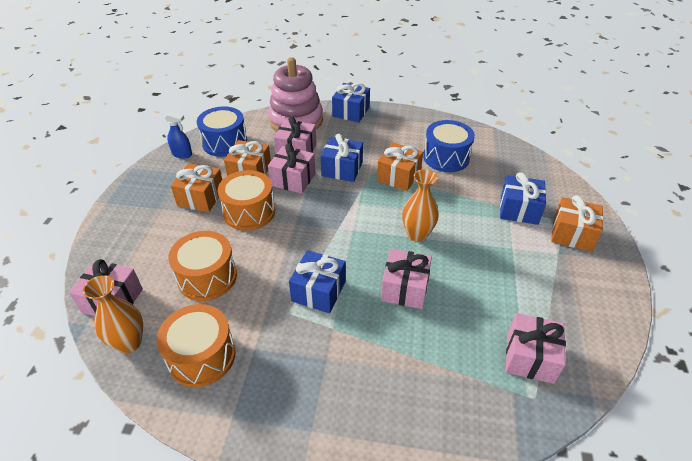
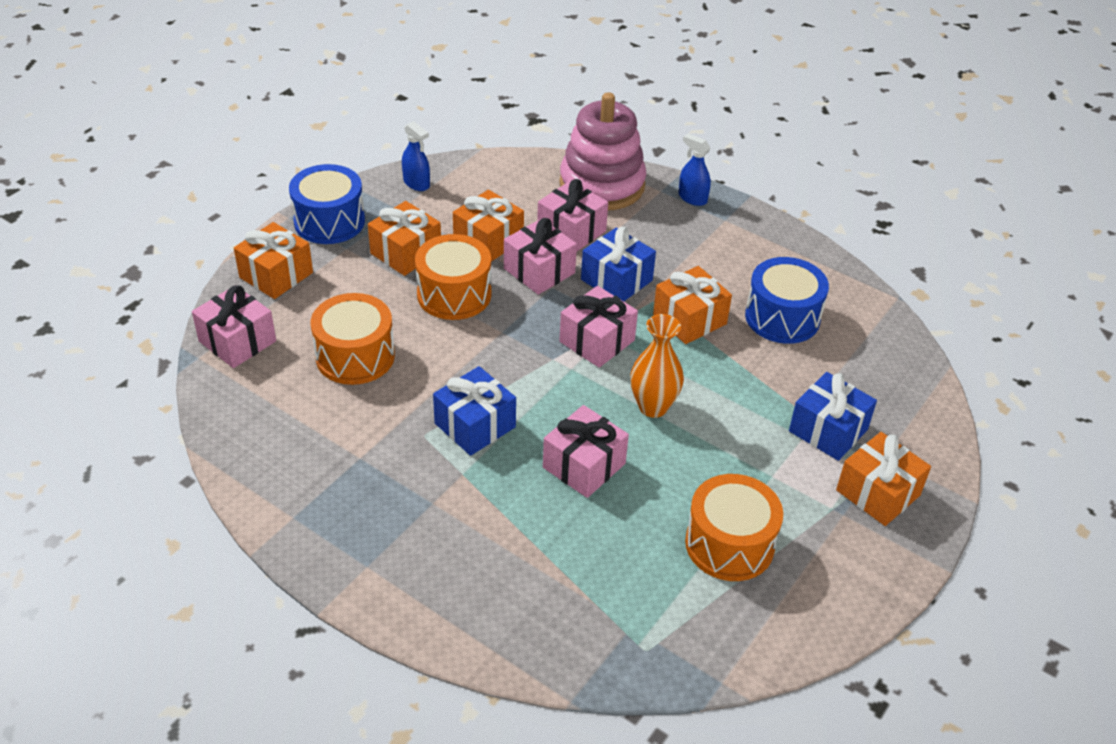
camera: 25 degrees right, 0 degrees up
orange vase [83,275,143,353] -> none
orange drum [157,304,236,387] -> orange drum moved to [685,474,783,581]
blue drum [197,106,247,157] -> blue drum moved to [289,164,365,244]
blue gift [332,83,370,122] -> blue spray bottle [679,134,711,206]
pink gift [505,313,566,384] -> pink gift moved to [559,286,638,368]
none -> orange gift [234,222,313,299]

